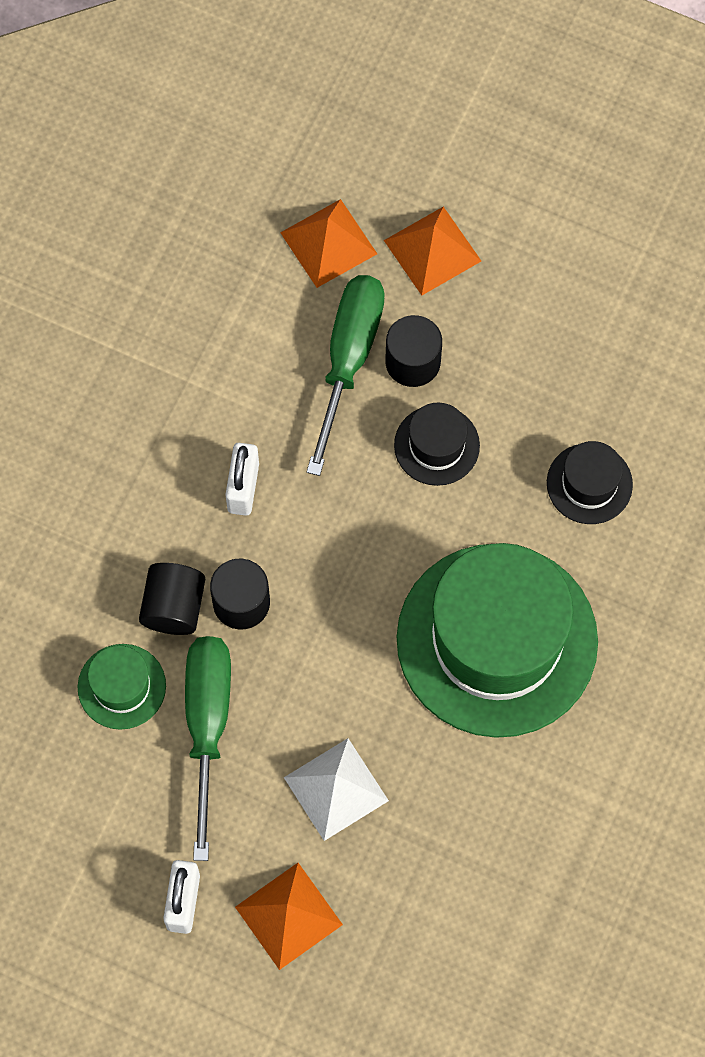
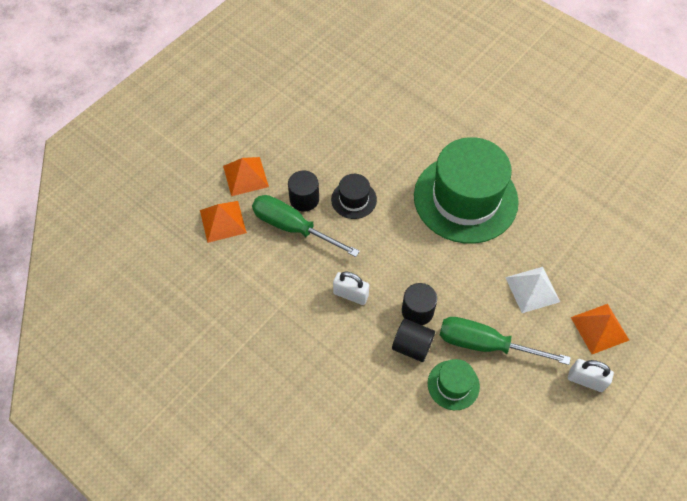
camera: 75 degrees left, 10 degrees down
black hat [547,441,633,524] -> none

